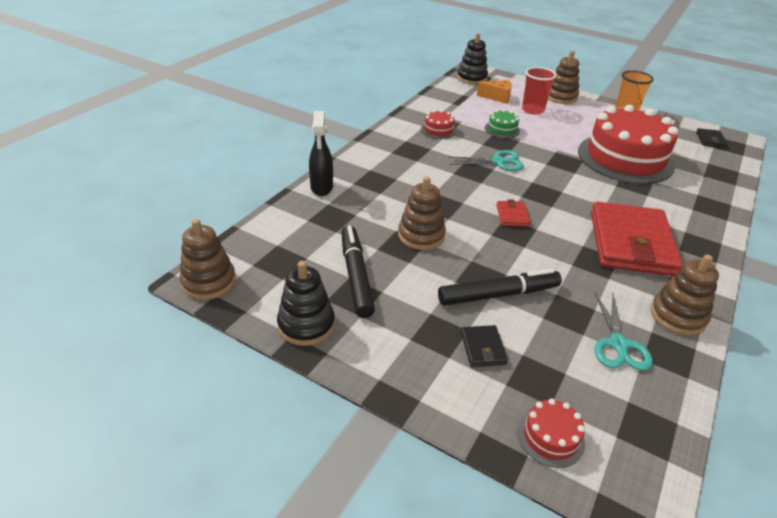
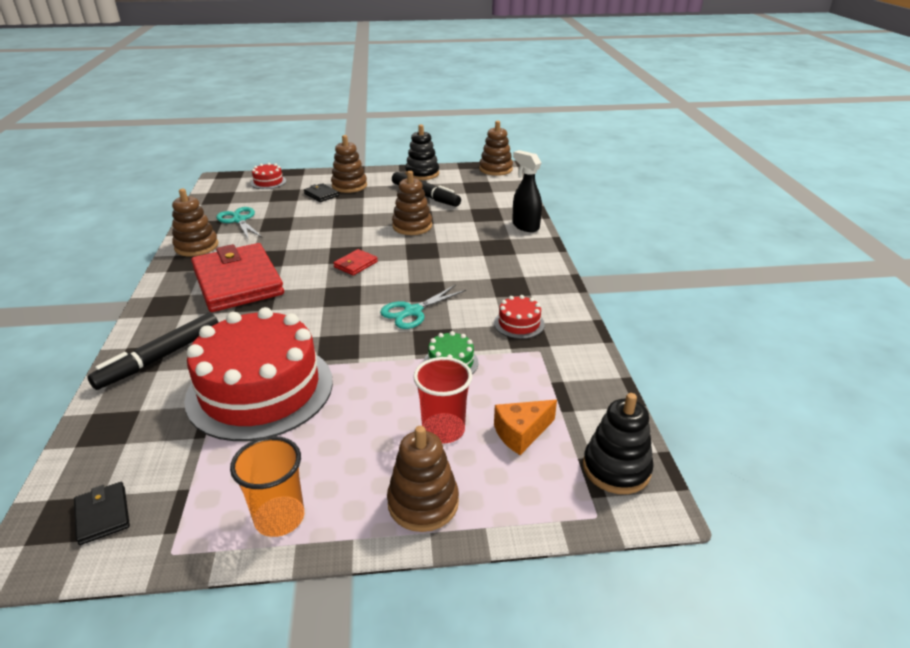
camera: 145 degrees right, 5 degrees down
black marker [438,269,562,306] -> black marker moved to [88,313,219,390]
red wallet [496,200,531,227] -> red wallet turned 75 degrees clockwise [333,249,378,276]
none -> brown stacking toy [331,135,367,193]

